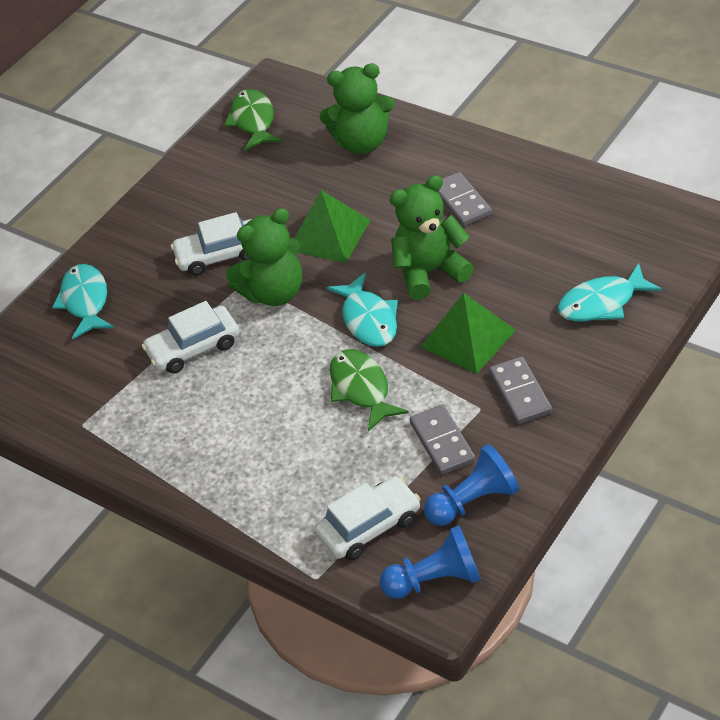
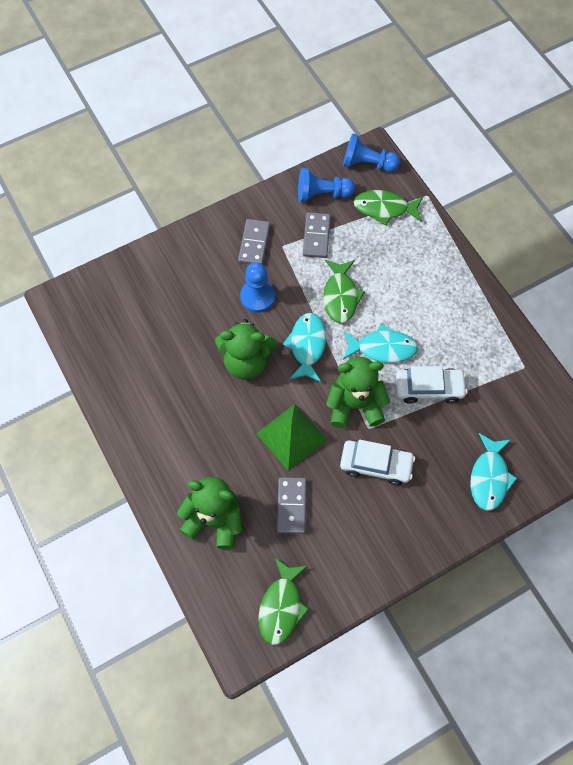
camera: 160 degrees left, 20 degrees up
white car [314,476,420,560] -> green fish [354,190,423,226]
green pyramid [421,293,516,374] -> blue pawn [240,262,275,313]
grey domino [437,172,492,226] -> grey domino moved to [277,477,306,534]
turquoise fish [557,263,662,321] -> turquoise fish moved to [343,324,418,363]

